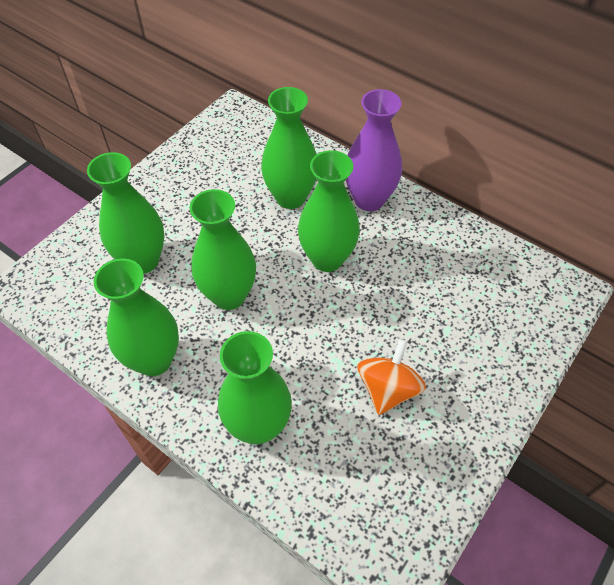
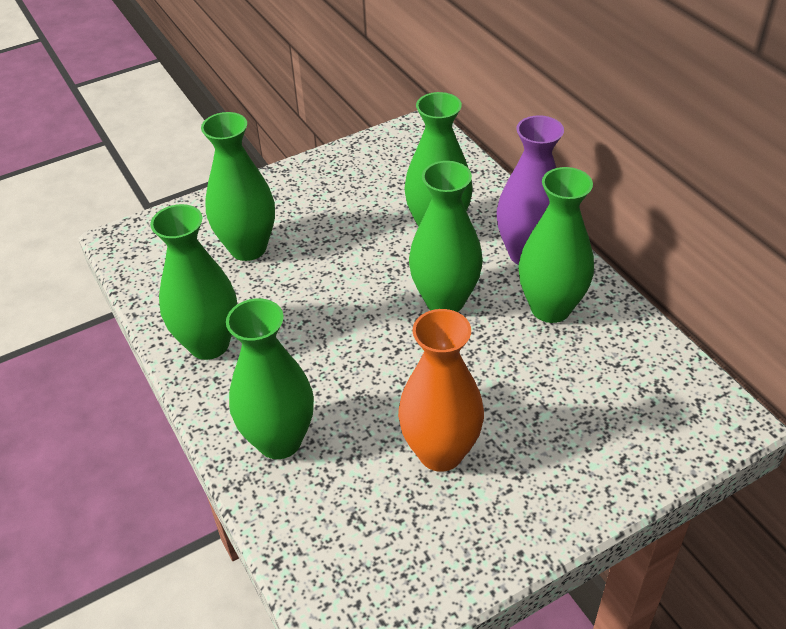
camera: 25 degrees right, 10 degrees down
green vase [190,189,256,310] -> green vase moved to [519,167,594,323]
orange spinning top [357,339,426,415] -> orange vase [398,309,484,472]

